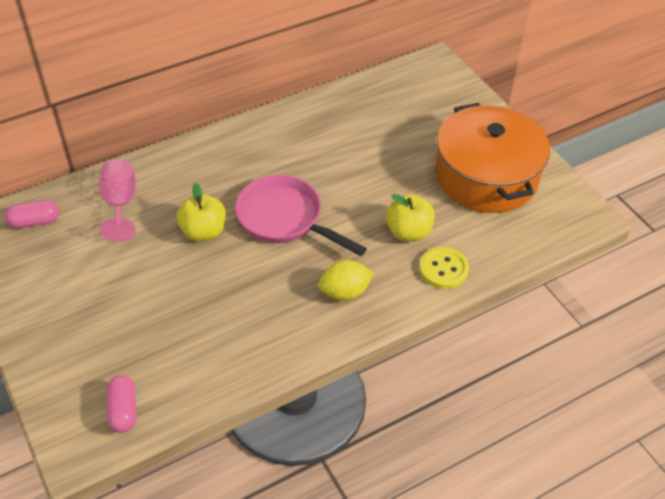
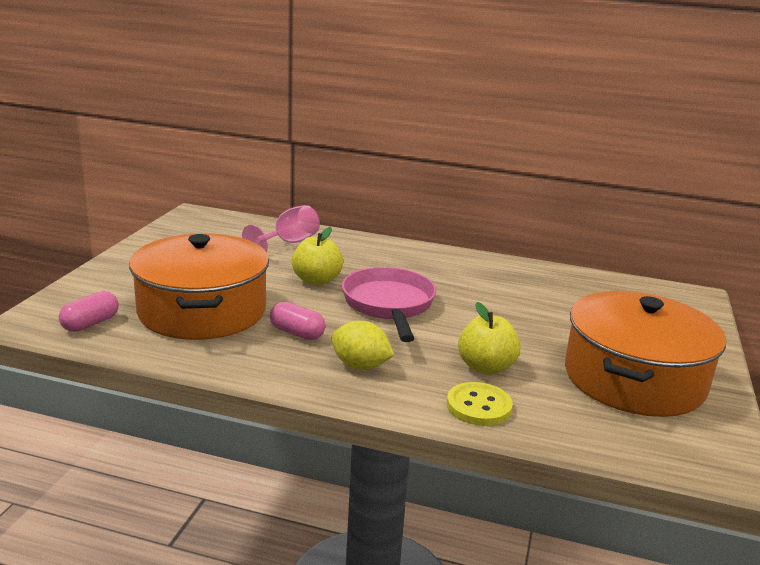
camera: 45 degrees right, 25 degrees down
pink capsule [5,200,59,228] -> pink capsule moved to [270,302,325,340]
none -> orange pot [129,233,269,340]

